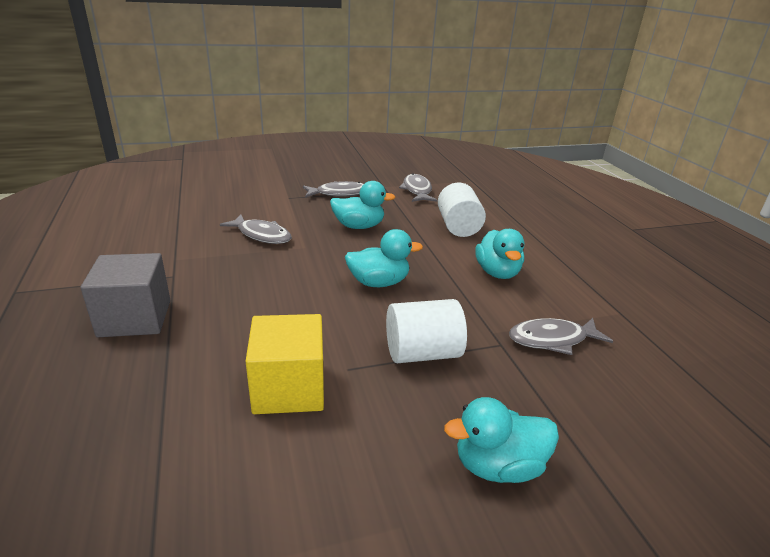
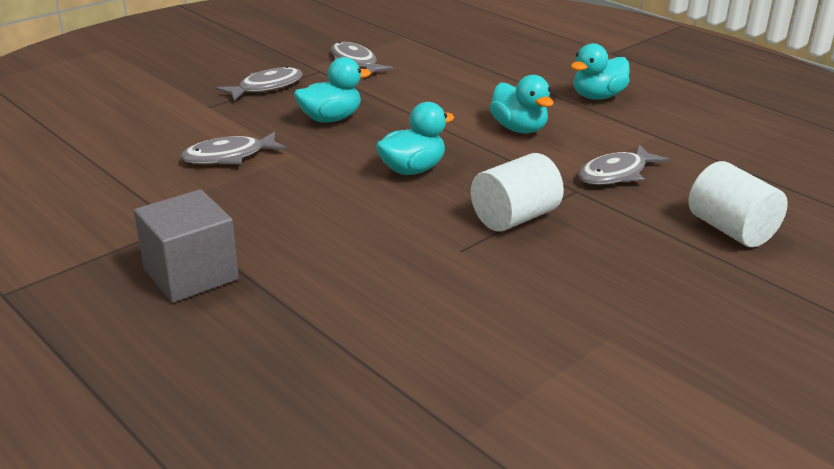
camera: 25 degrees left, 0 degrees up
grey fish [220,214,292,244] -> grey fish turned 150 degrees clockwise [181,132,287,164]
yellow cube [245,314,324,414] -> none
white cylinder [438,183,486,237] -> white cylinder moved to [689,161,788,247]
turquoise duck [444,397,559,483] -> turquoise duck moved to [570,43,630,100]

